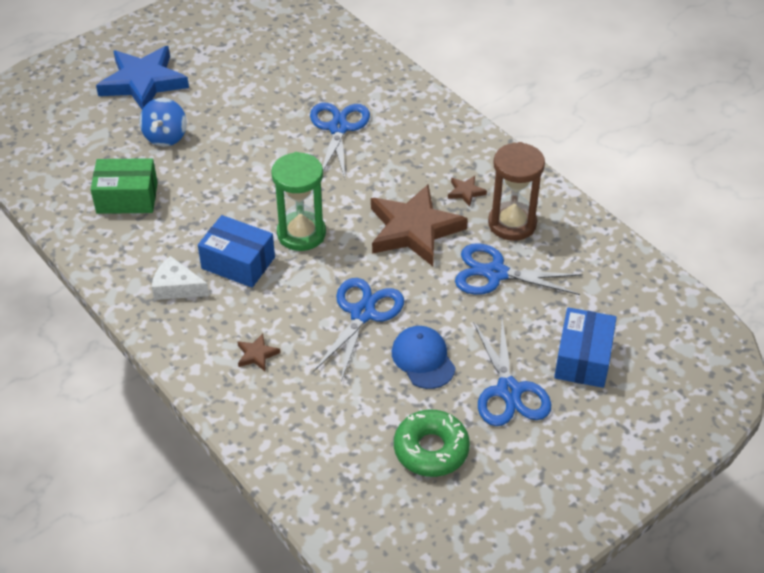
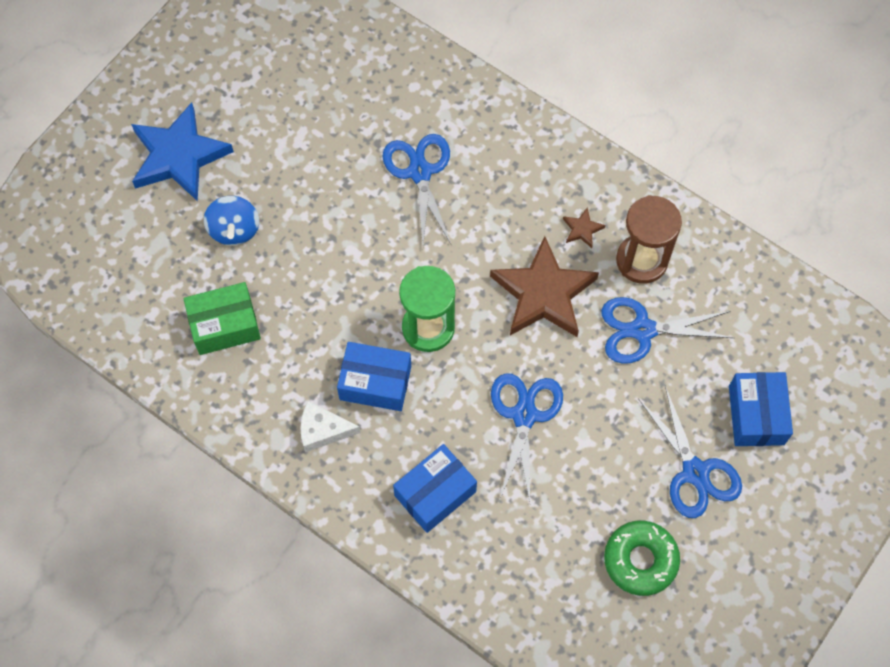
camera: 15 degrees left, 20 degrees up
brown star [237,333,280,371] -> blue box [393,444,477,533]
blue cap [392,326,456,389] -> none

